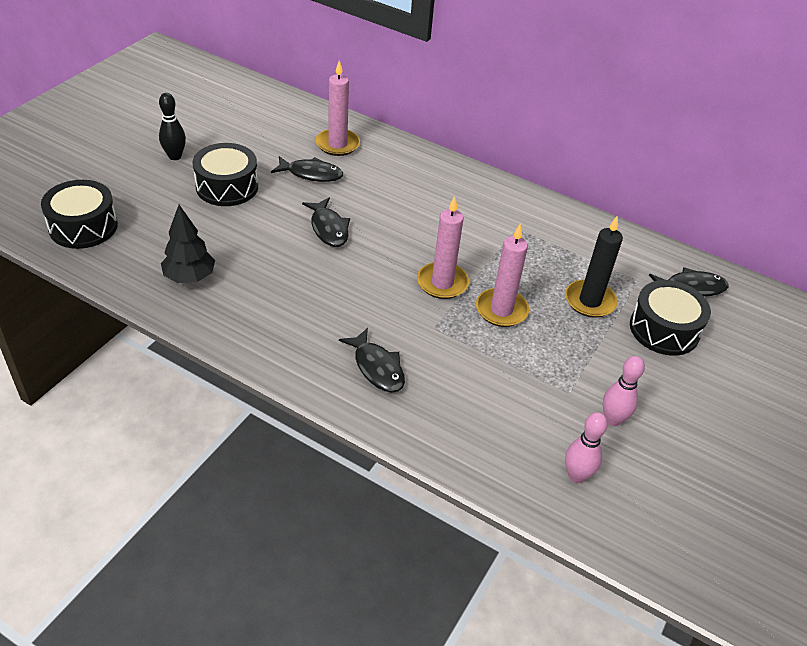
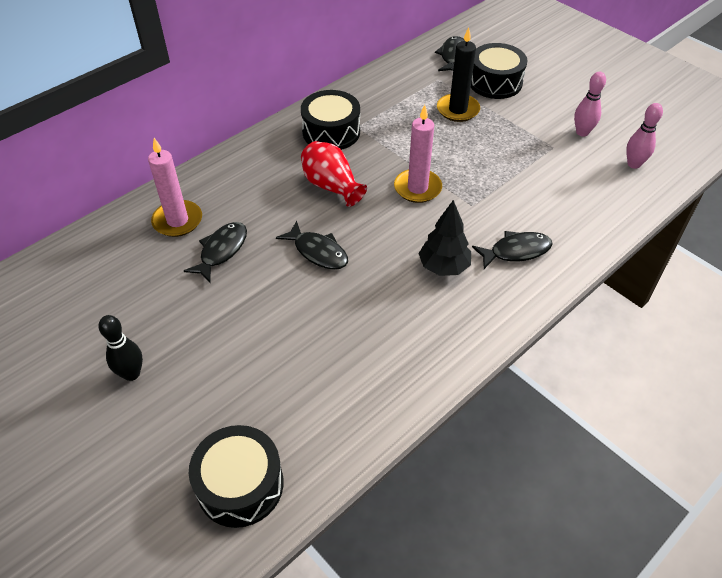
camera: 70 degrees left, 5 degrees up
black tree [161,205,215,283] -> black tree moved to [418,200,471,276]
black drum [193,143,258,206] -> black drum moved to [301,90,360,150]
black fish [302,198,350,247] -> black fish turned 45 degrees clockwise [276,221,348,270]
pink candle [476,224,529,327] -> none
none -> red vase [301,141,367,207]

